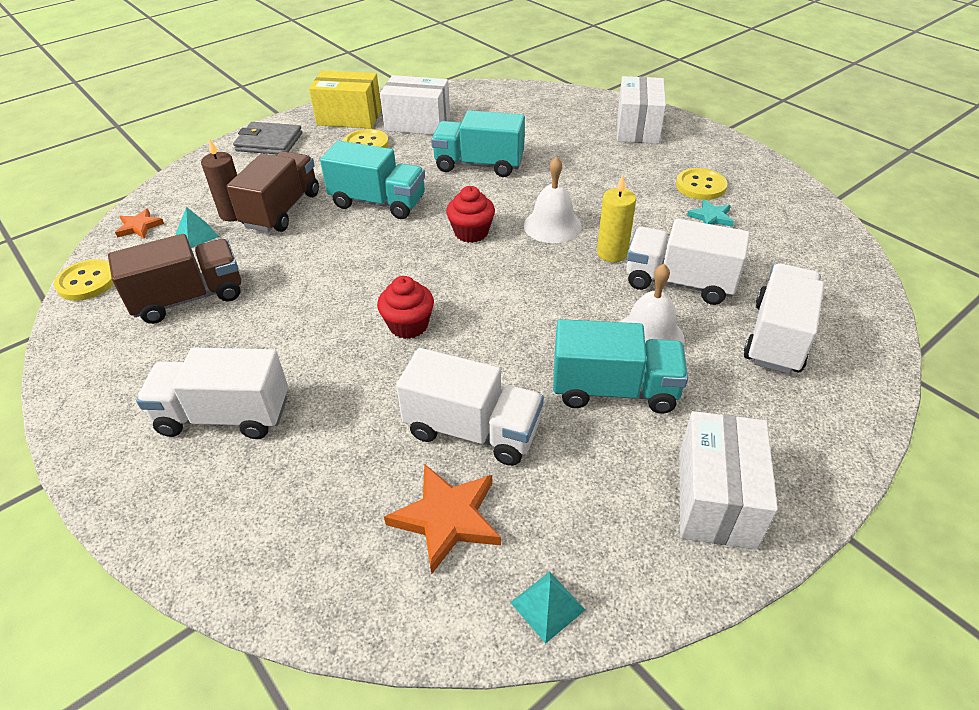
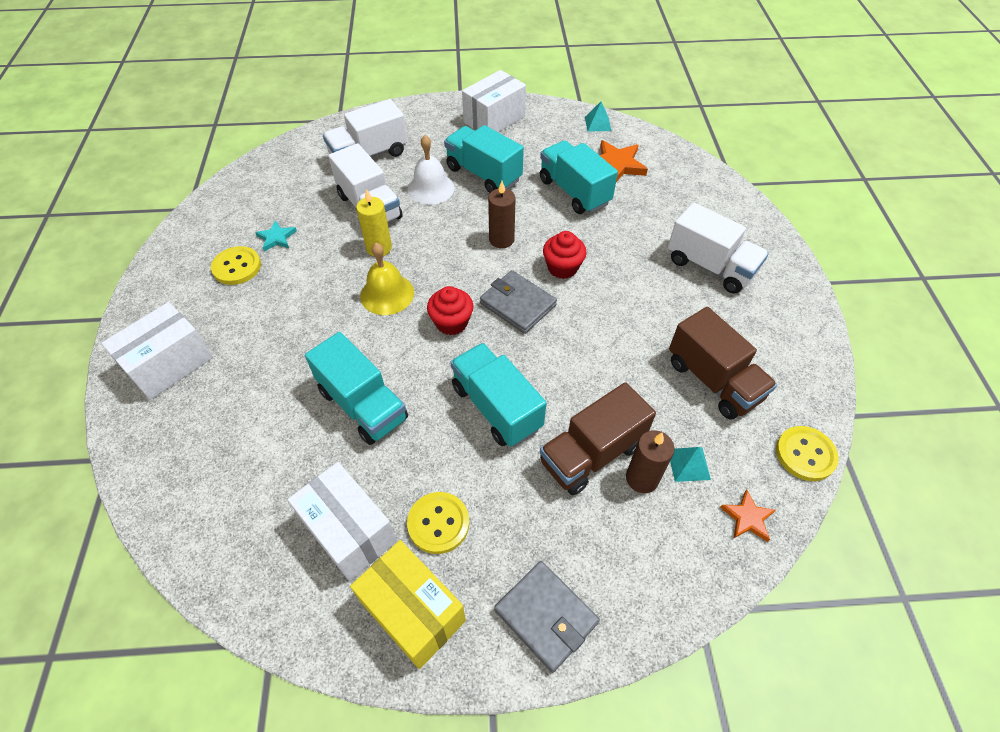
camera: 145 degrees left, 10 degrees up
brown truck [108,234,241,324] -> brown truck turned 135 degrees counterclockwise [669,307,777,419]
white truck [396,348,544,466] -> turquoise truck [540,140,618,214]
white bell [524,157,582,243] -> yellow bell [360,243,414,315]
none -> grey wallet [480,270,557,334]
none -> brown candle [488,181,515,248]

